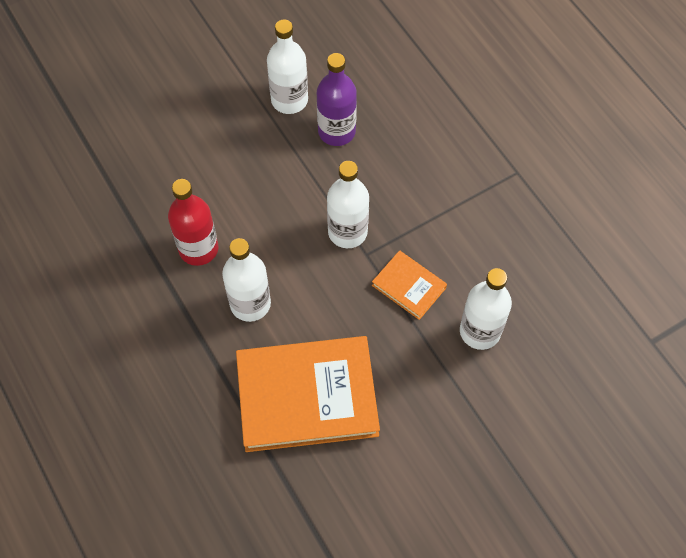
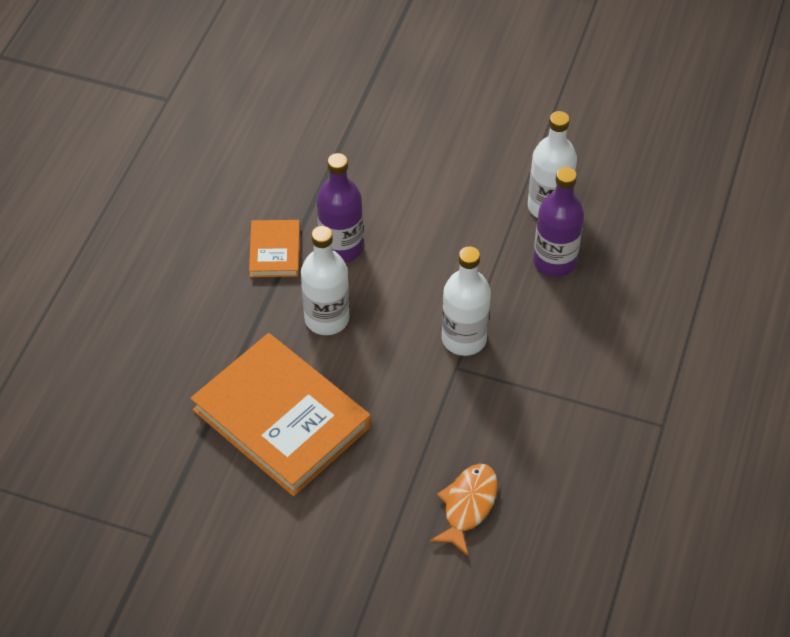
camera: 50 degrees right, 10 degrees down
red bottle [168,179,218,266] -> purple bottle [317,153,363,263]
orange book [372,250,447,320] -> orange book moved to [249,220,300,277]
white bottle [460,268,512,350] -> orange fish [430,464,498,556]

